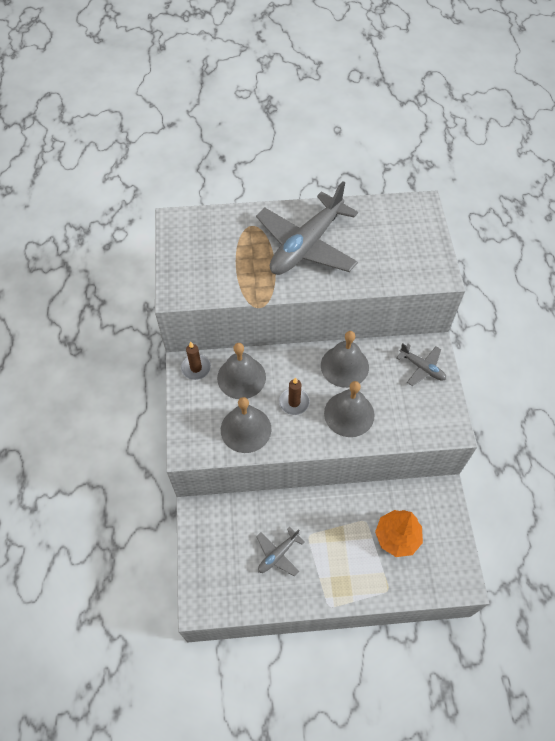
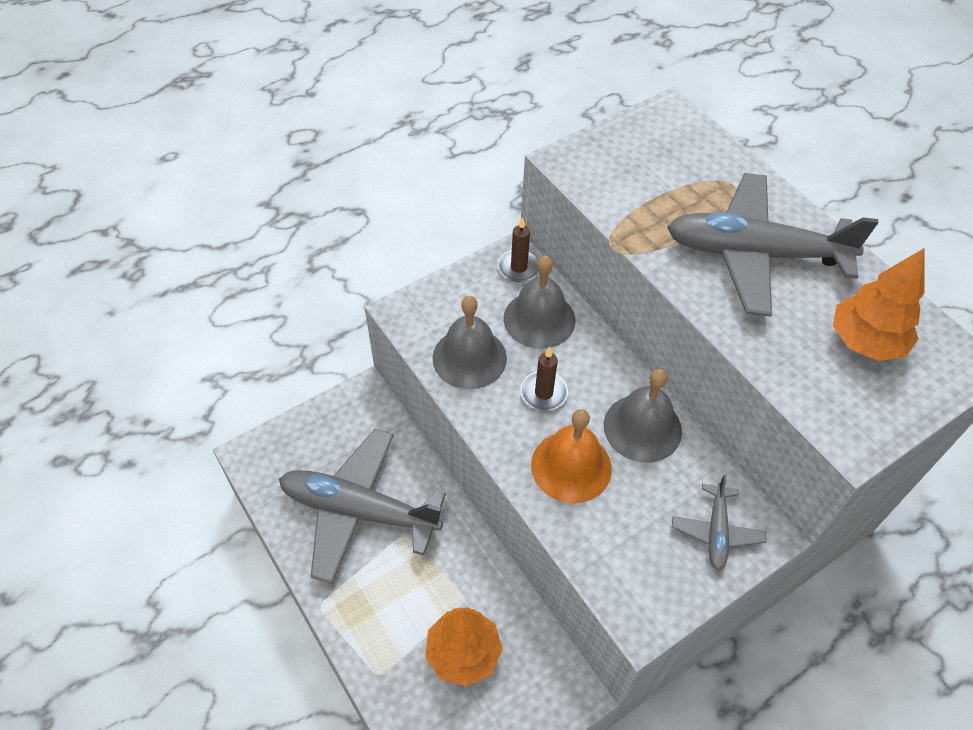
camera: 60 degrees right, 5 degrees down
grey plane [256,527,305,577] -> grey plane [279,429,446,584], size x2.11
grey bell [324,381,374,437] -> orange bell [531,409,612,503]
none -> orange tree [833,248,925,361]

